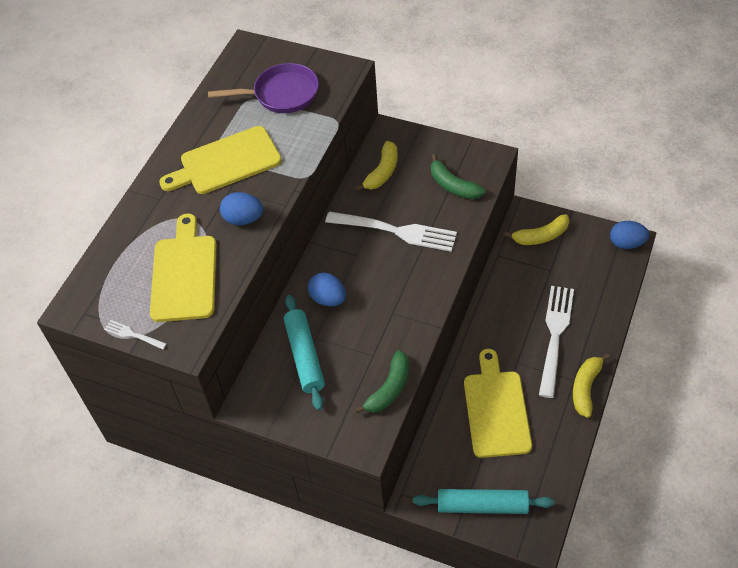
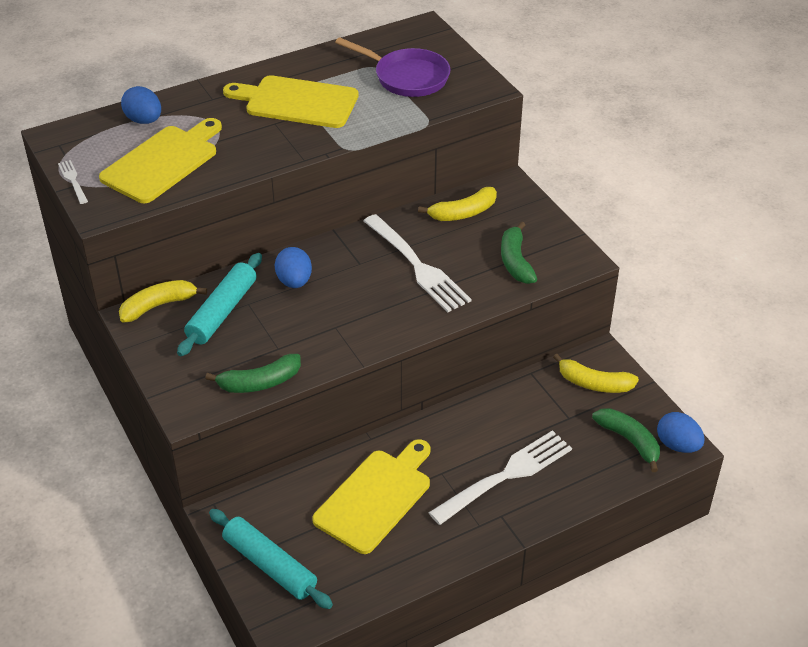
camera: 35 degrees right, 10 degrees down
blue egg [220,192,263,225] -> blue egg moved to [121,86,161,124]
yellow banana [573,354,610,418] -> yellow banana moved to [119,280,207,323]
none -> green banana [592,408,660,472]

